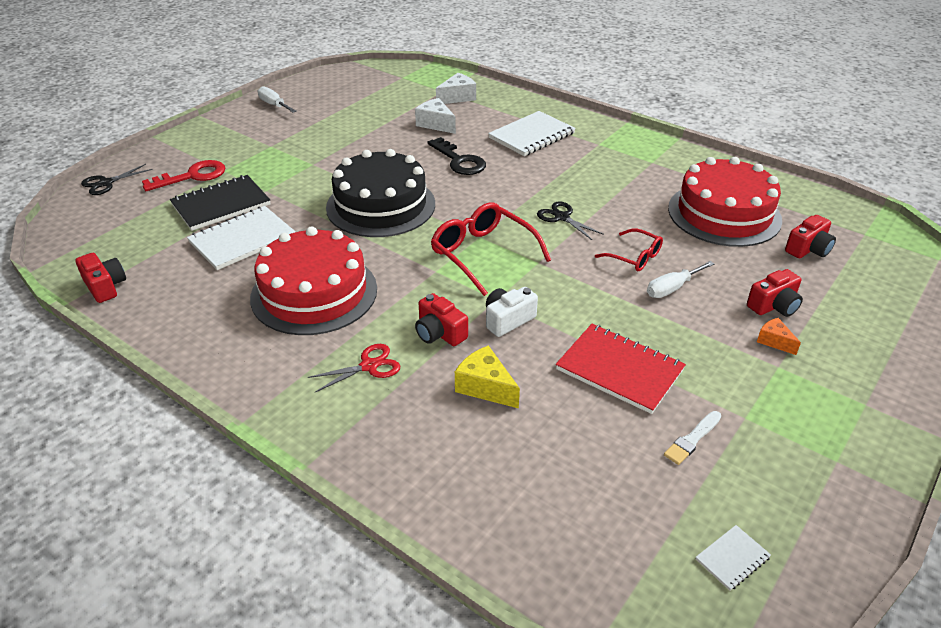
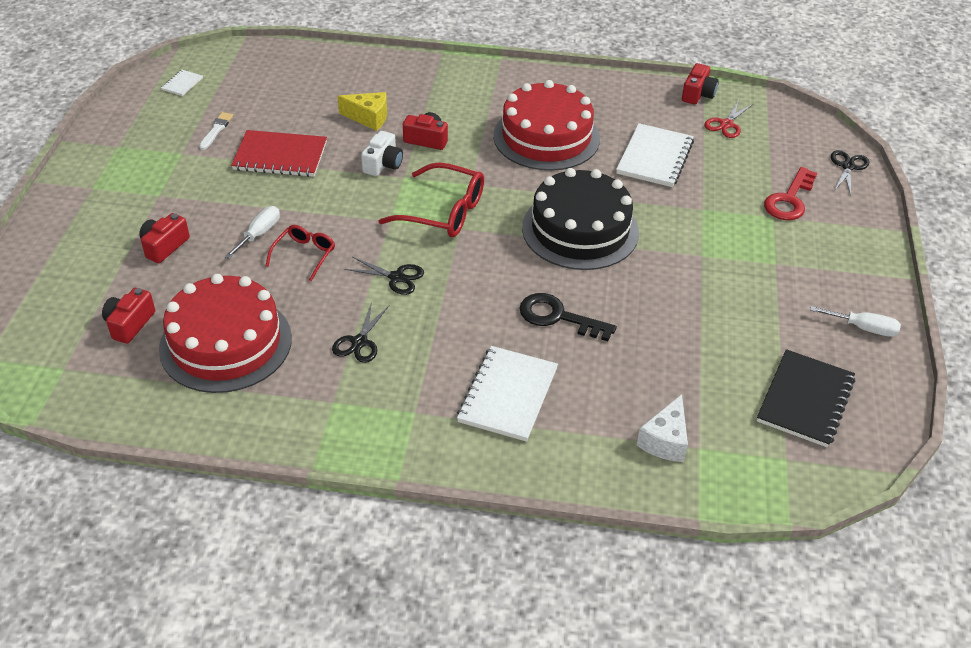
camera: 150 degrees right, 5 degrees up
red camera [75,253,126,303] -> red camera turned 90 degrees counterclockwise [682,63,719,104]
black notebook [170,175,271,231] -> black notebook moved to [757,349,855,447]
red scissors [308,344,400,392] -> red scissors moved to [704,100,753,138]
white cheese [415,98,456,134] -> none
red glasses [595,228,663,271] -> red glasses turned 105 degrees clockwise [266,225,335,282]
orange cheese [757,318,801,355] -> none
none -> black scissors [332,302,389,363]

